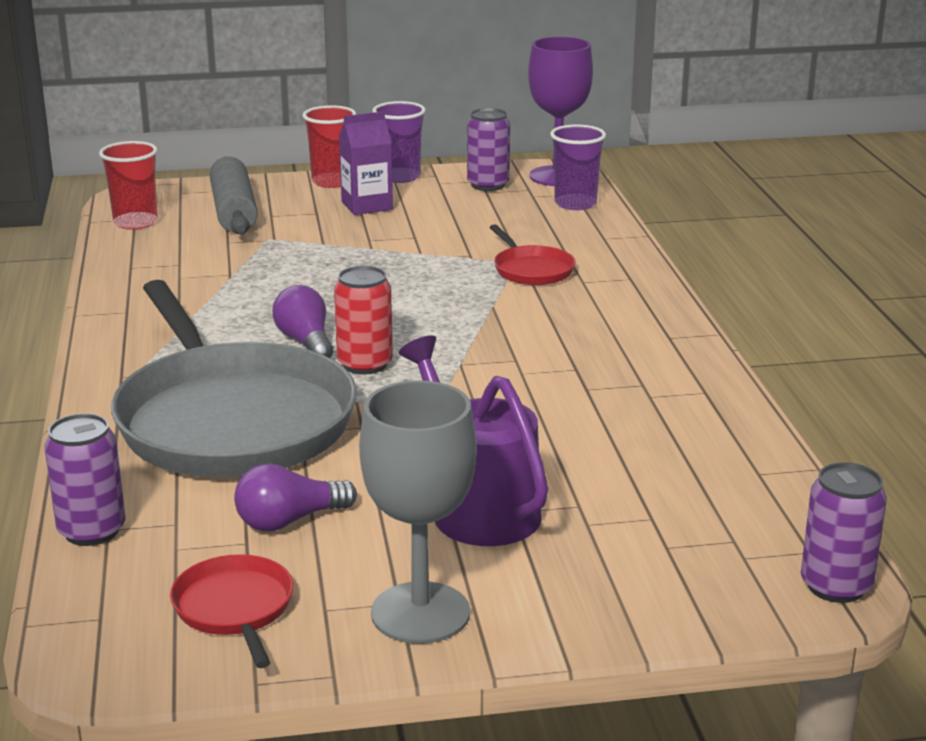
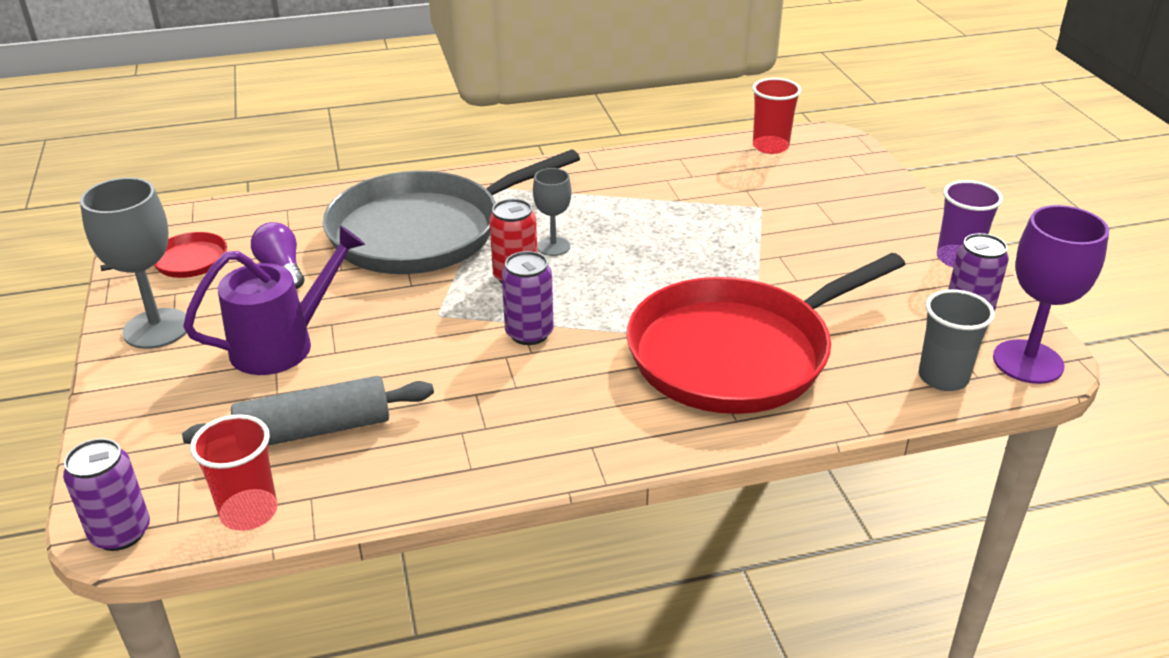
camera: 85 degrees right, 10 degrees up
purple can [44,413,125,546] -> purple can moved to [502,251,554,345]
grey rolling pin [209,156,258,234] -> grey rolling pin moved to [182,376,434,446]
purple light bulb [272,285,333,358] -> grey goblet [533,168,571,256]
red cup [302,105,356,188] -> red cup moved to [190,414,278,531]
purple carton [339,111,393,215] -> none
red pan [489,224,576,285] -> red pan [627,253,905,414], size x2.40
purple cup [550,124,606,210] -> grey cup [919,289,995,391]

